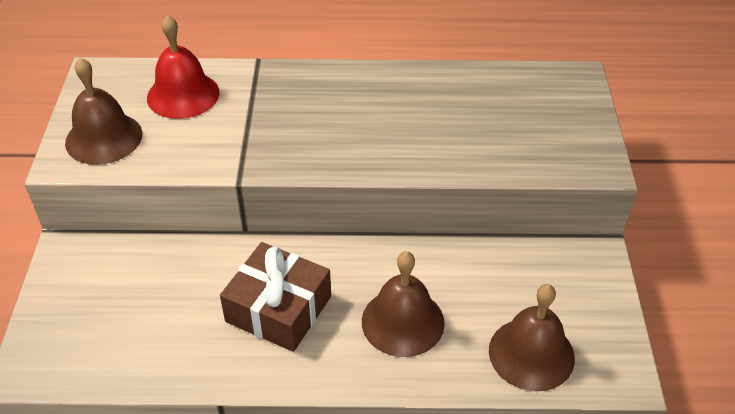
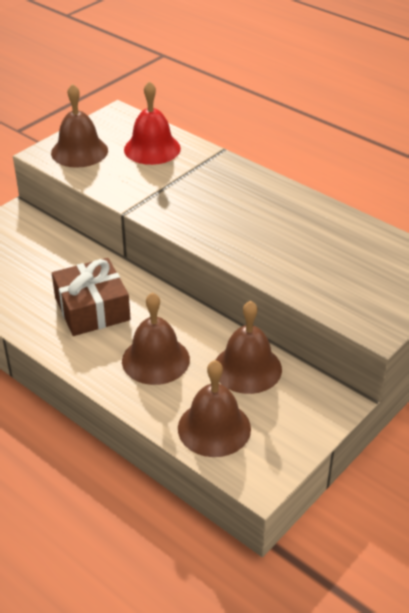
camera: 40 degrees right, 5 degrees down
none -> brown bell [216,301,282,394]

